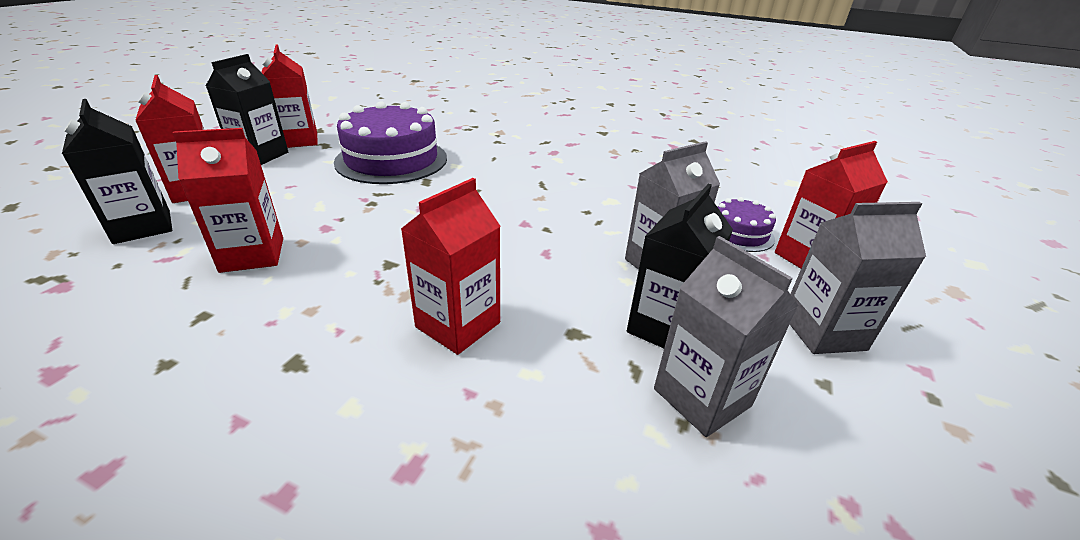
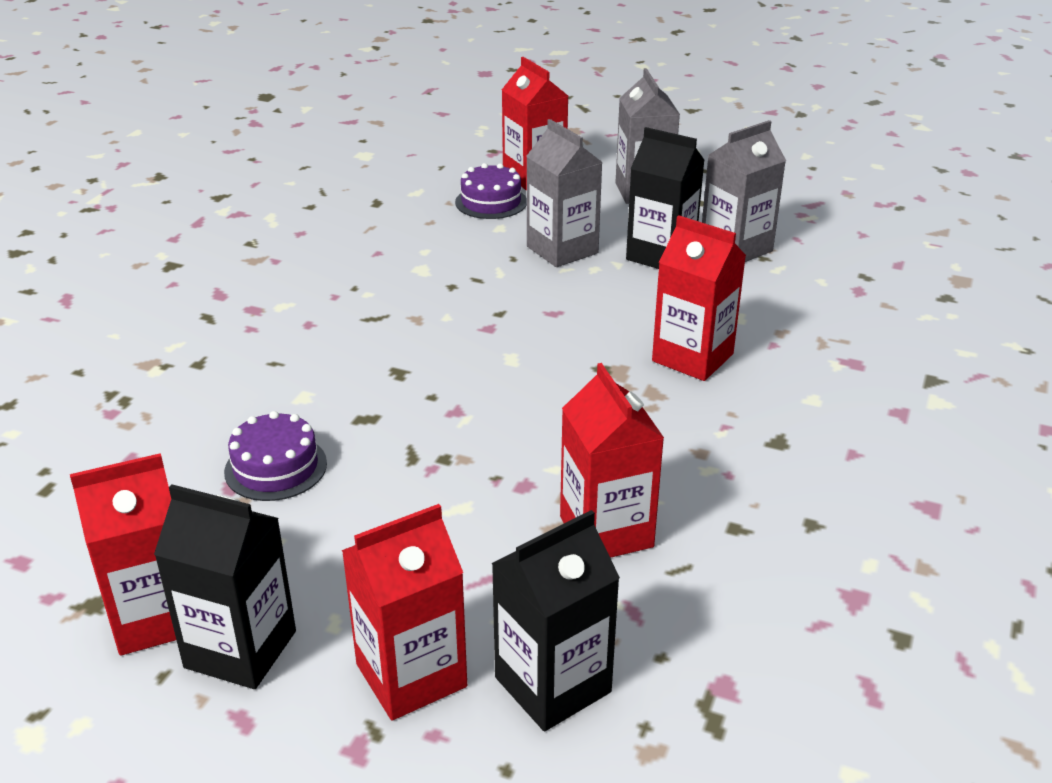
camera: 90 degrees left, 0 degrees up
purple cake [334,101,447,184] -> purple cake [224,411,327,501], size x0.50

